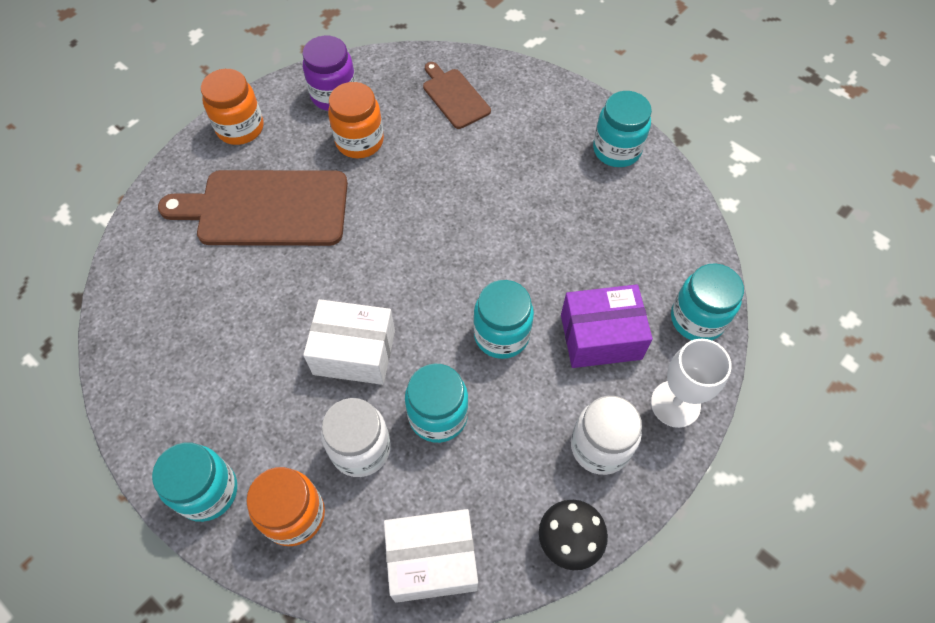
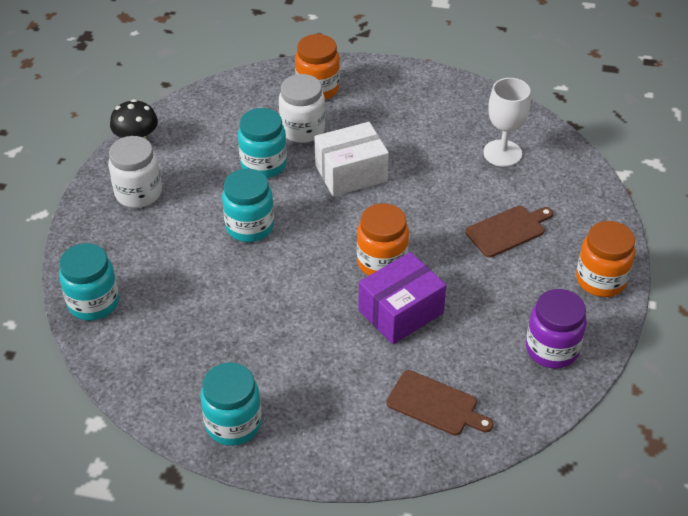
camera: 150 degrees right, 15 degrees down
turquoise jar [152,442,237,522] -> none
brown cutting board [158,170,348,246] -> brown cutting board [465,206,553,258], size x0.53
orange jar [328,82,384,158] -> orange jar moved to [357,203,409,276]
white box [384,509,478,603] -> none
purple box [561,284,653,368] -> purple box moved to [358,252,446,344]
white goblet [651,338,732,428] -> white goblet moved to [483,78,531,167]

